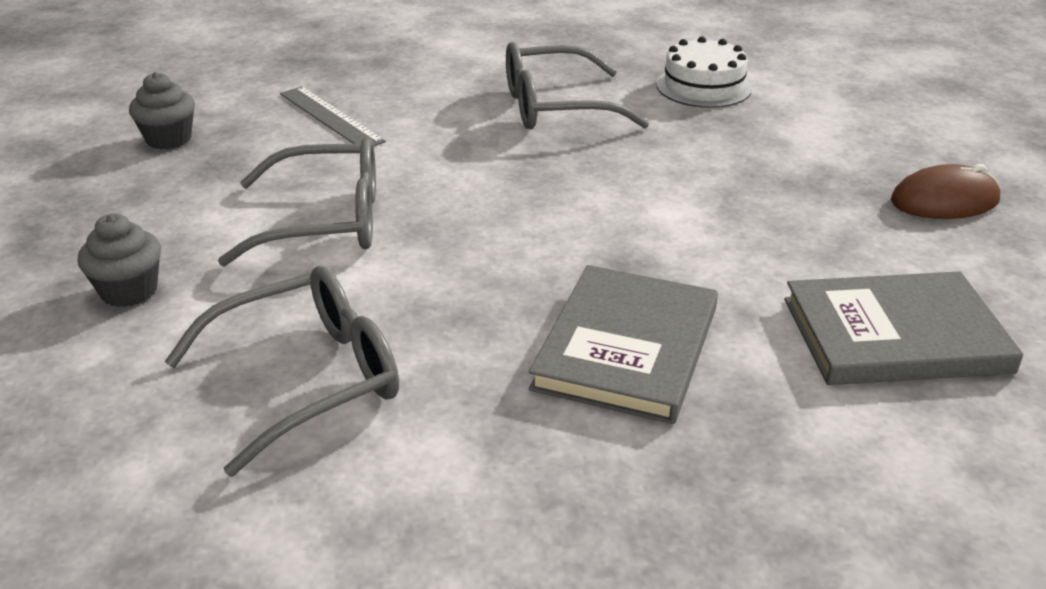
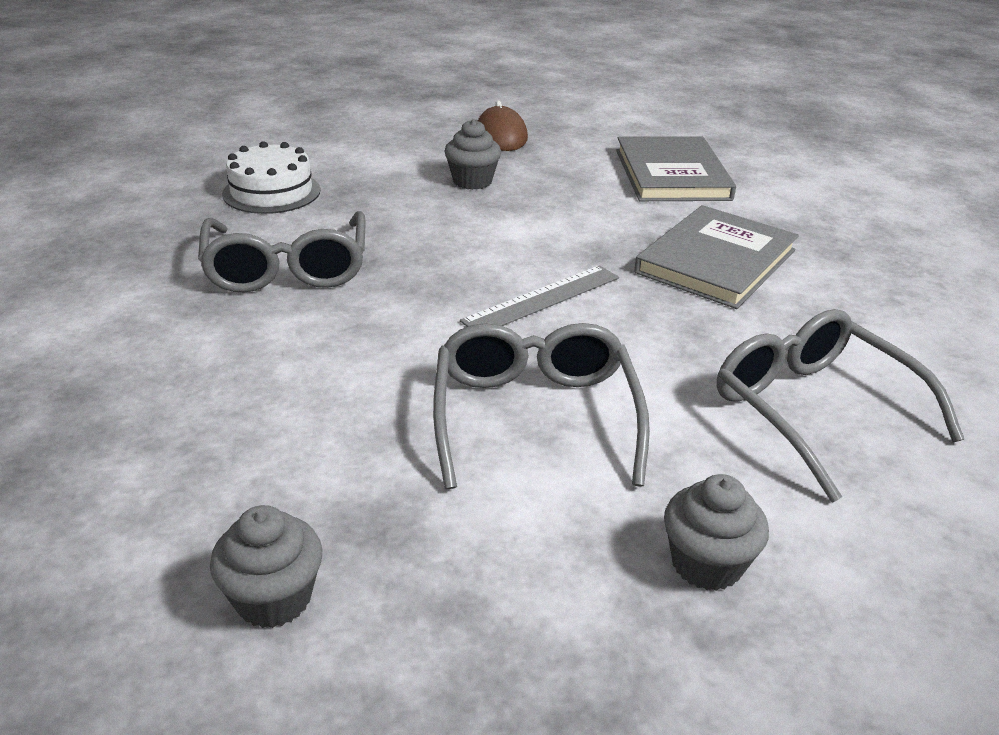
camera: 90 degrees left, 0 degrees up
grey ruler [280,86,386,146] -> grey ruler moved to [460,265,619,327]
grey book [529,265,718,424] -> grey book turned 75 degrees counterclockwise [634,205,799,309]
none -> grey cupcake [445,119,501,190]

